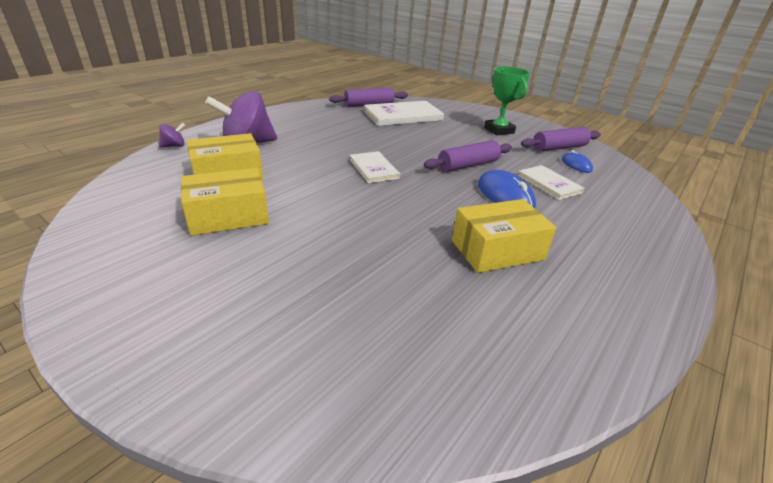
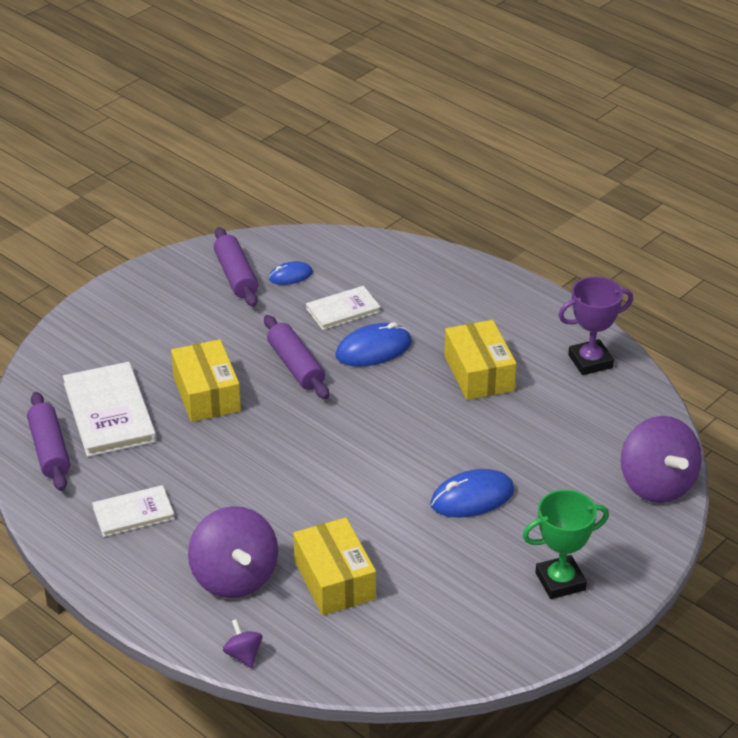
camera: 85 degrees left, 5 degrees up
yellow box [181,168,269,236] -> yellow box moved to [171,339,241,422]
white book [350,151,400,183] -> white book moved to [92,485,175,537]
green trophy [484,66,530,135] -> green trophy moved to [523,490,609,599]
none -> blue mouse [430,469,515,517]
none -> purple trophy [558,277,633,375]
none -> purple spinning top [621,416,702,503]

